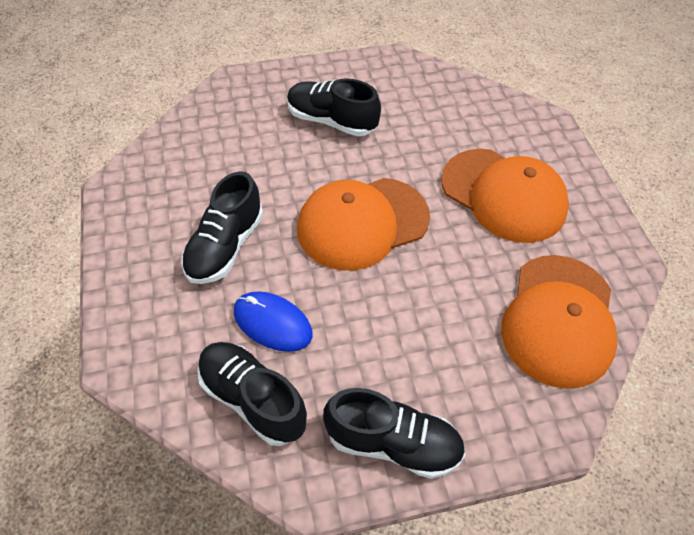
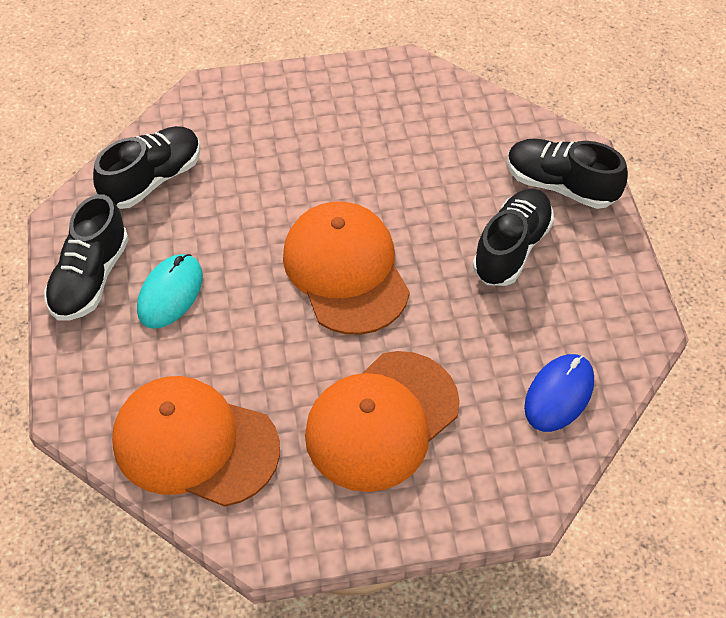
camera: 95 degrees right, 0 degrees up
black shoe [181,171,263,284] -> black shoe moved to [507,138,628,209]
blue mouse [234,291,313,352] -> blue mouse moved to [524,354,594,432]
none -> turquoise mouse [137,254,203,329]

